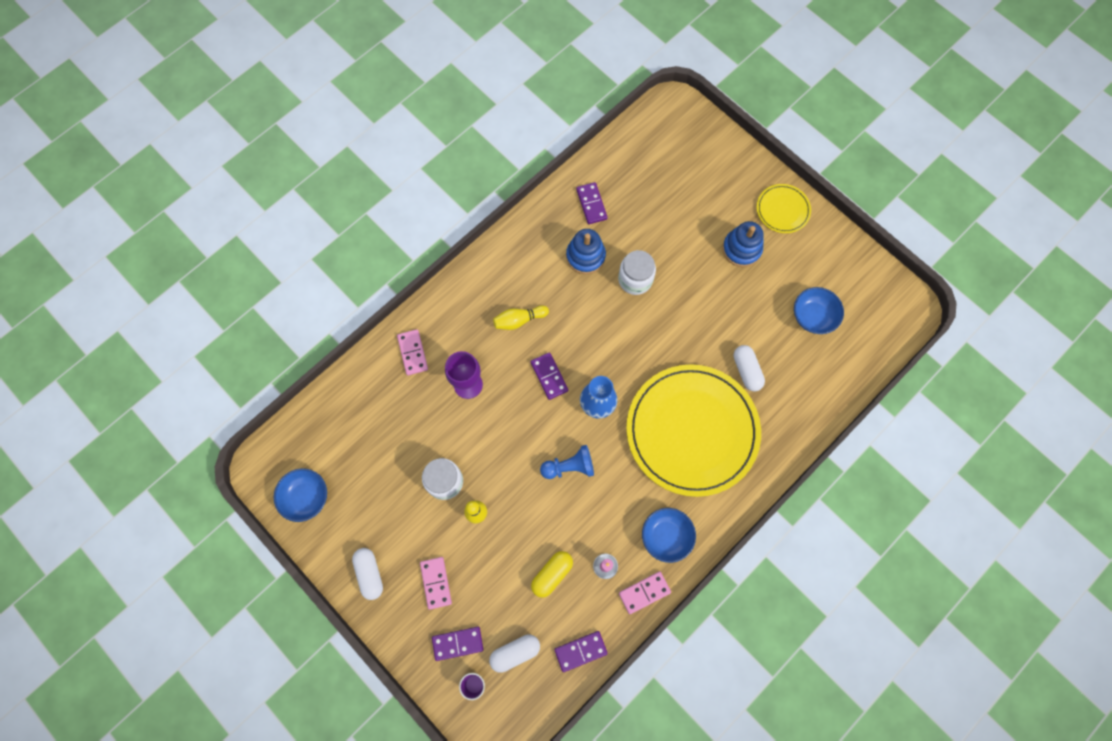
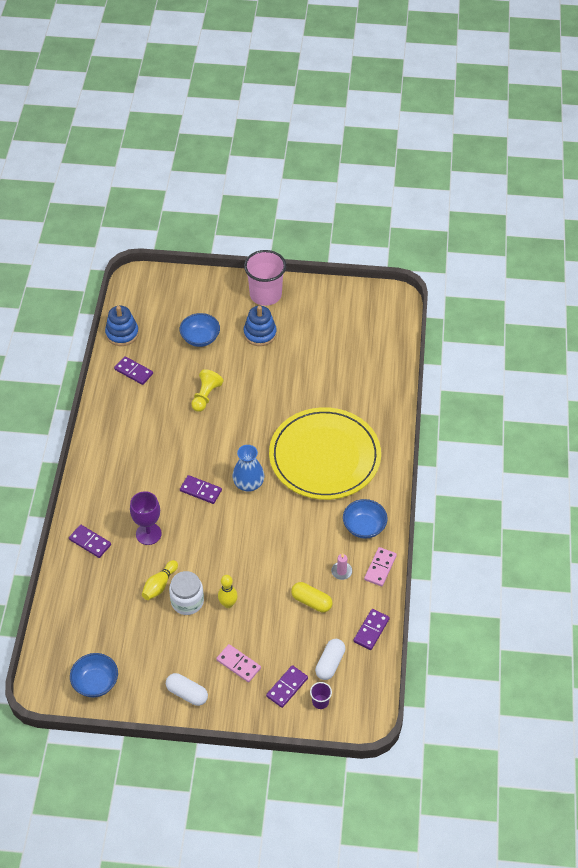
camera: 40 degrees left, 20 degrees down
pink domino [397,329,428,375] -> purple domino [69,525,111,558]
yellow bowling pin [493,306,549,330] -> yellow bowling pin moved to [142,560,178,600]
yellow capsule [531,551,573,598] -> yellow capsule turned 60 degrees counterclockwise [291,582,333,612]
blue pawn [540,445,594,479] -> none
blue stacking toy [566,229,606,274] -> blue stacking toy moved to [105,306,139,346]
white jar [618,250,656,295] -> yellow pawn [191,369,223,412]
white capsule [733,345,765,391] -> none
yellow plate [757,184,811,233] -> pink cup [244,250,286,306]
blue bowl [794,287,844,334] -> blue bowl moved to [179,313,220,347]

